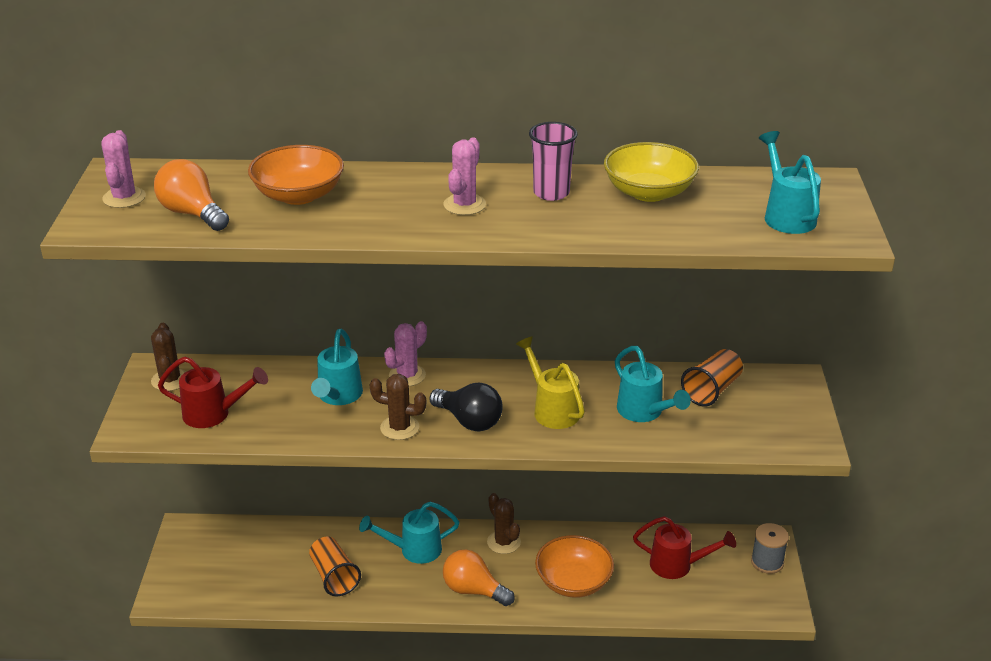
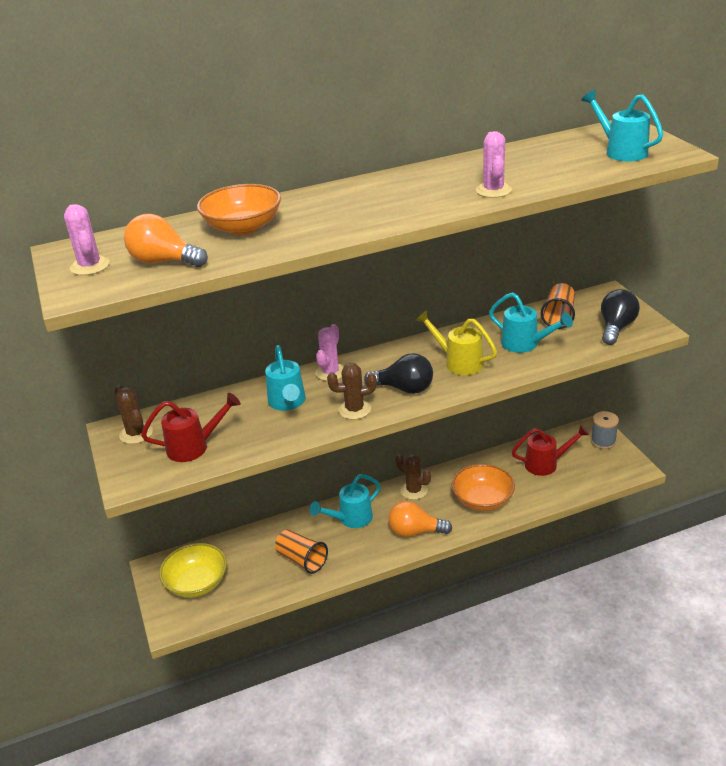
camera: 20 degrees left, 0 degrees up
pink cactus [444,137,486,215] -> pink cactus moved to [476,131,512,198]
pink cup [529,122,578,201] -> none
yellow bowl [604,142,699,202] -> yellow bowl moved to [159,543,227,598]
none -> black light bulb [601,289,640,345]

